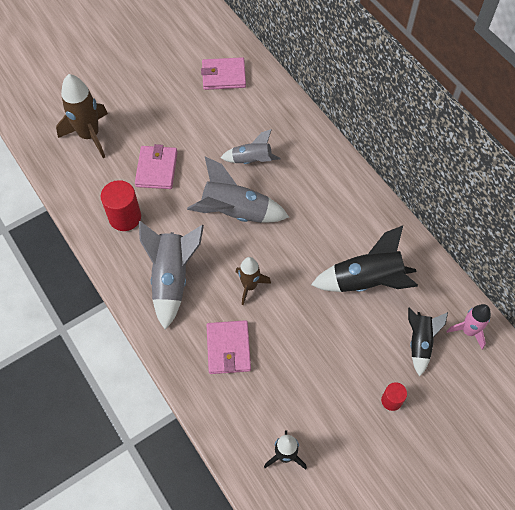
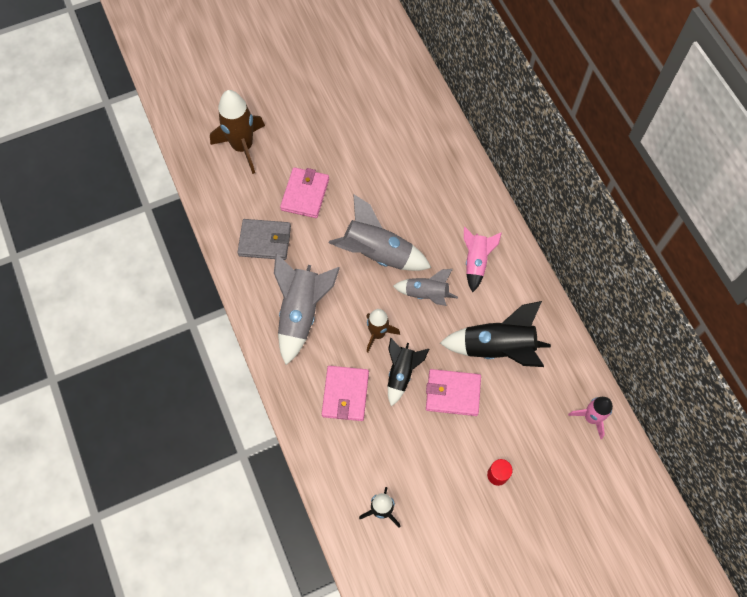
camera: 10 degrees right, 5 degrees up
red cylinder [101,180,141,231] -> grey wallet [237,219,291,260]
pink wallet [201,57,246,90] -> pink wallet moved to [426,369,481,416]
grey rocket [220,129,281,164] -> grey rocket moved to [393,269,458,306]
black rocket [408,308,448,377] -> black rocket moved to [388,338,429,406]
none -> pink rocket [464,227,502,292]

